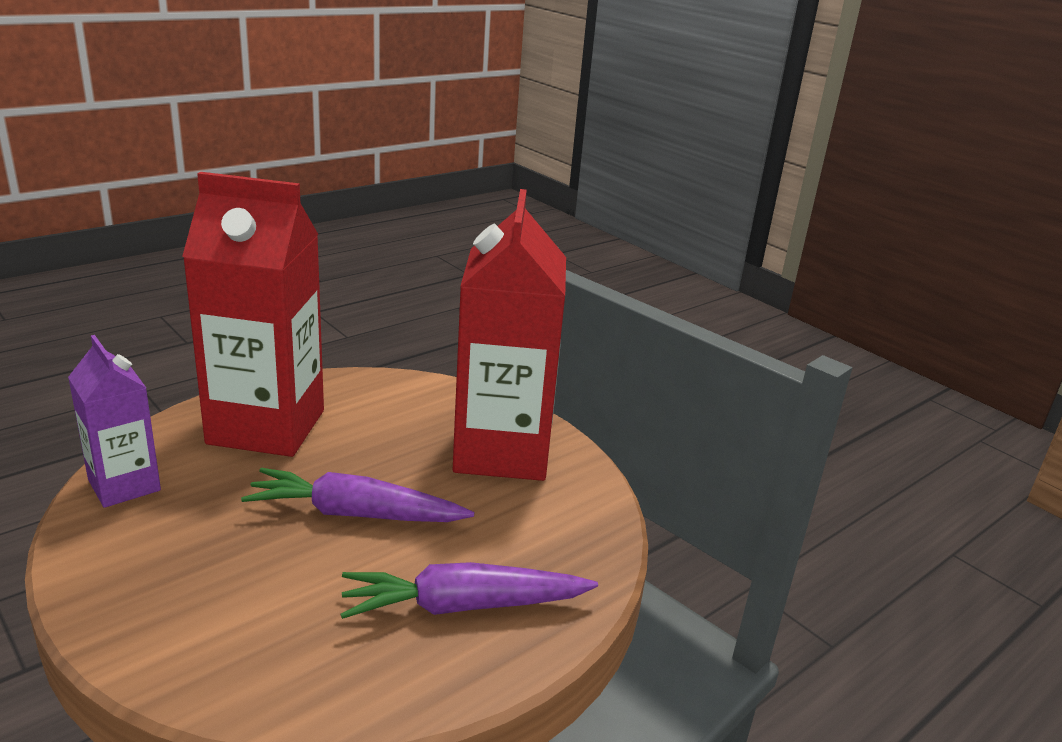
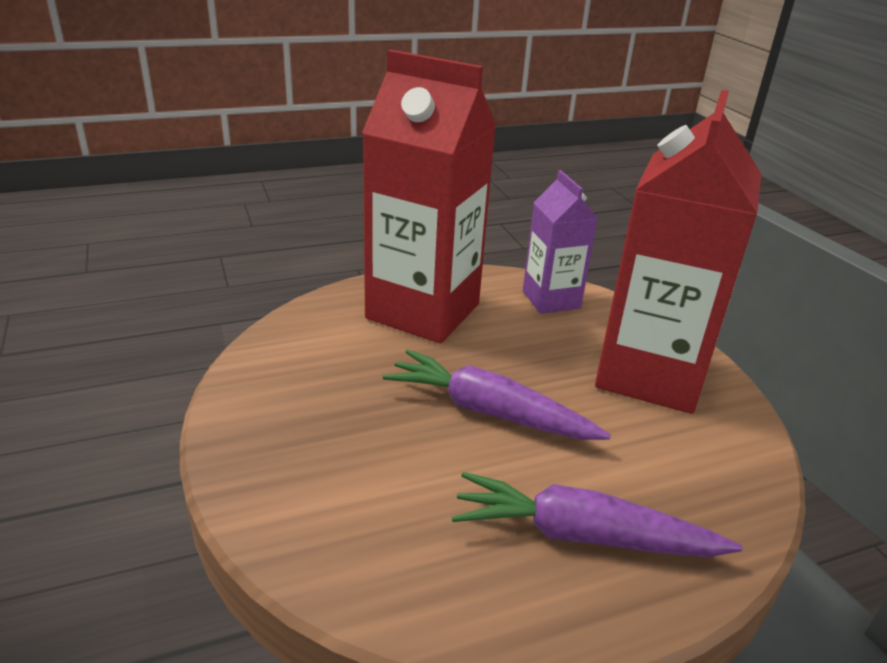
camera: 20 degrees right, 5 degrees up
purple carton [68,335,161,508] -> purple carton moved to [523,170,598,314]

